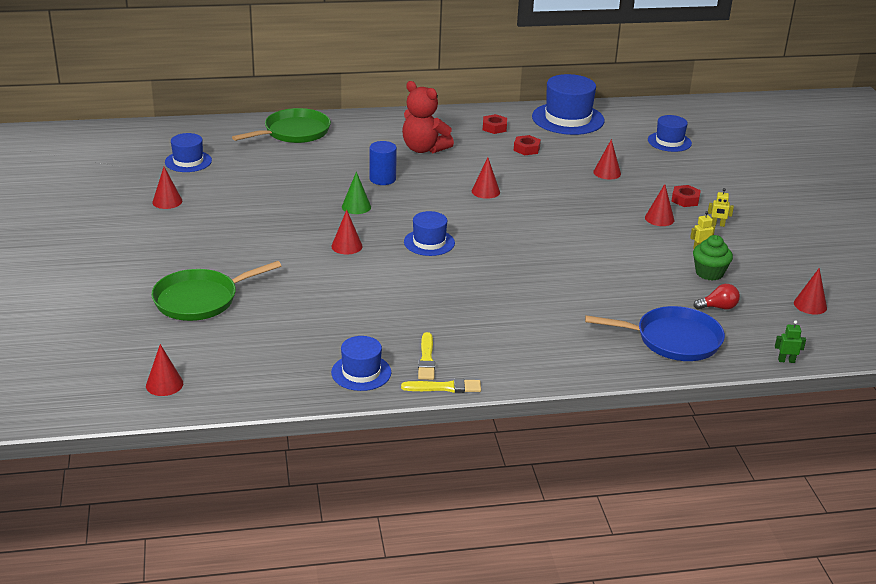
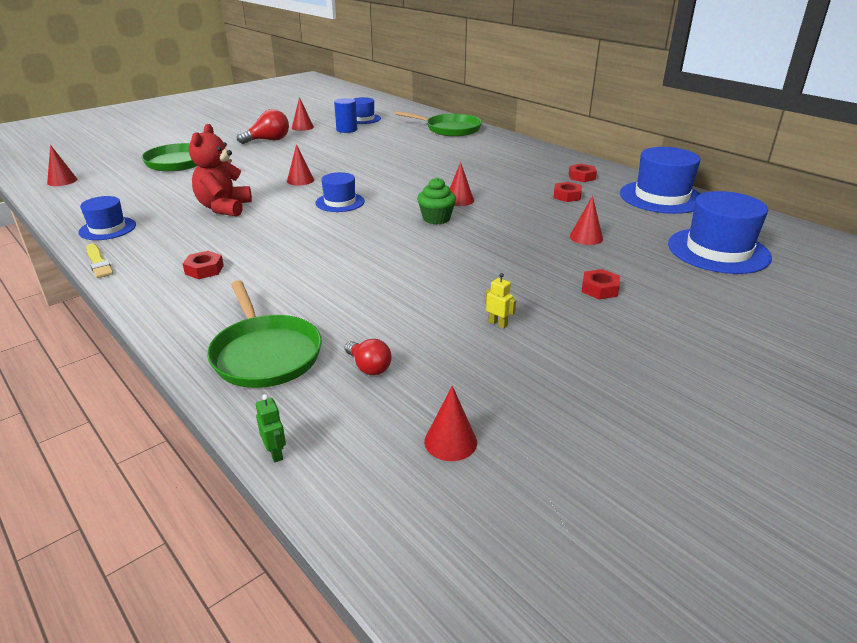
camera: 60 degrees right, 0 degrees up
green cone [342,171,371,214] -> none
blue cylinder [369,141,397,185] -> blue cylinder moved to [334,98,357,133]
red teddy bear [402,81,454,153] -> red teddy bear moved to [189,124,252,217]
yellow brush [418,332,435,380] -> none
blue pan [585,306,725,361] -> green pan [207,280,322,388]
red cone [645,184,674,226] -> none
blue hat [648,115,692,152] -> blue hat [668,191,772,274], size x1.71
green cupcake [693,235,733,281] -> green cupcake moved to [417,177,456,224]
yellow robot [708,188,734,227] -> none
none -> red nut [183,251,224,279]
none -> red light bulb [237,109,289,144]

